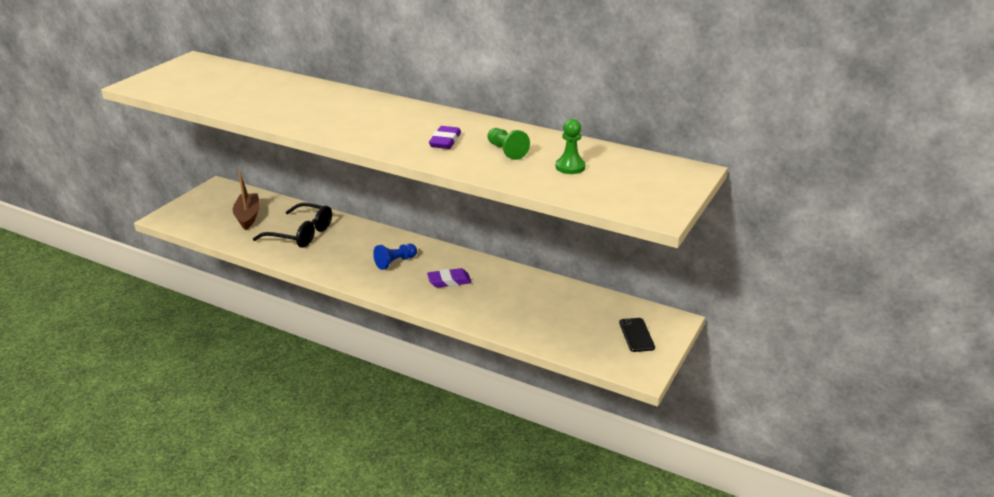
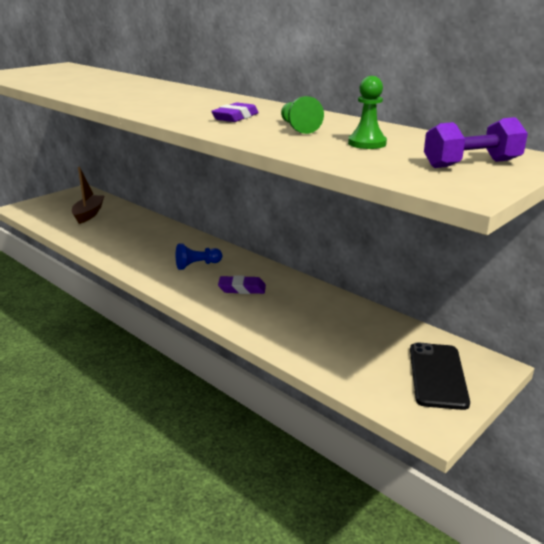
camera: 15 degrees right, 5 degrees down
black glasses [253,202,332,248] -> none
black phone [619,318,655,352] -> black phone [410,342,470,410], size x1.54
none -> purple dumbbell [424,117,528,168]

